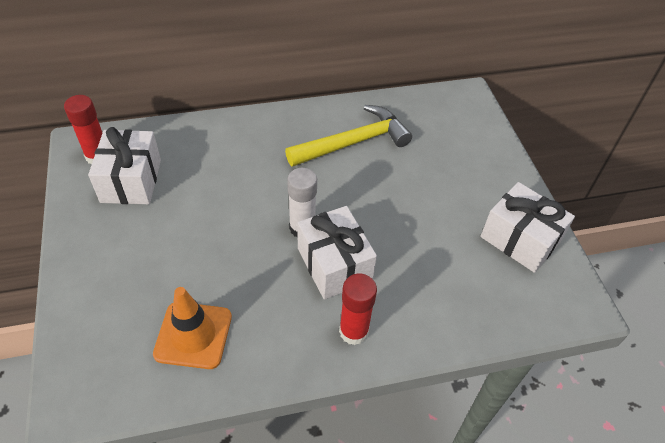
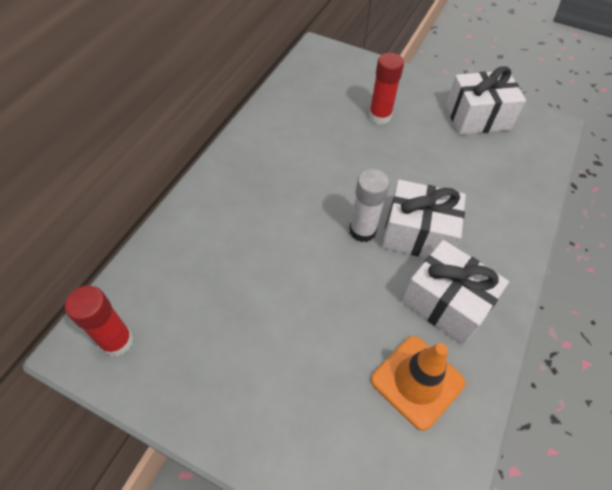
camera: 50 degrees left, 5 degrees up
white gift [88,127,161,204] -> white gift moved to [402,240,509,345]
yellow hammer [285,105,412,167] -> none
red glue stick [339,274,377,345] -> red glue stick moved to [369,53,404,125]

